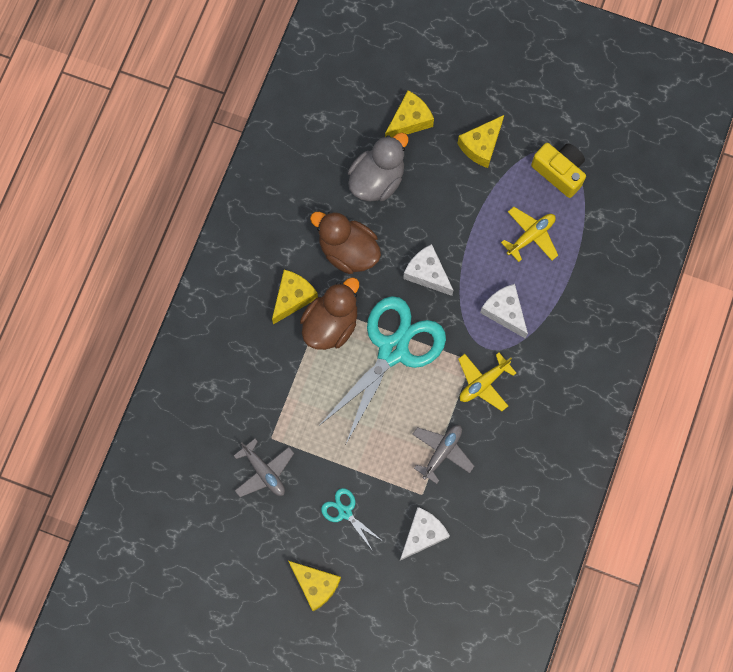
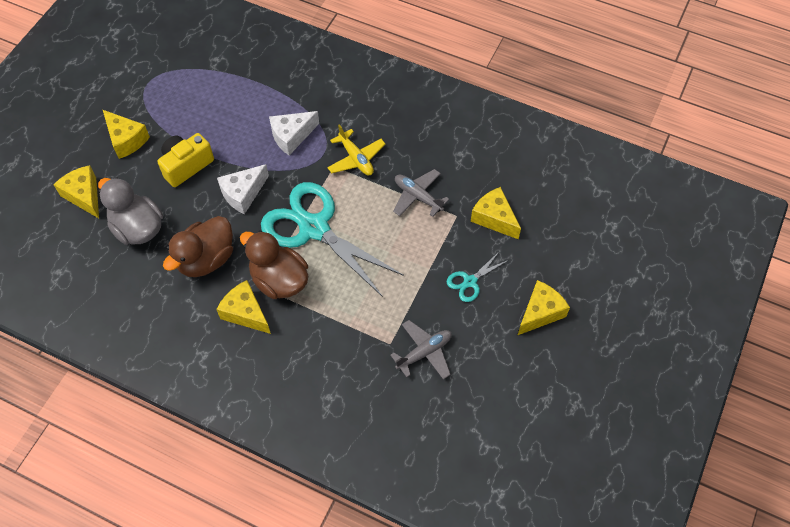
camera: 85 degrees left, 15 degrees down
white cheese [400,507,450,560] -> yellow cheese [471,187,521,239]
yellow plane [501,207,558,262] -> none
yellow camera [531,143,586,198] -> yellow camera moved to [157,133,214,187]

